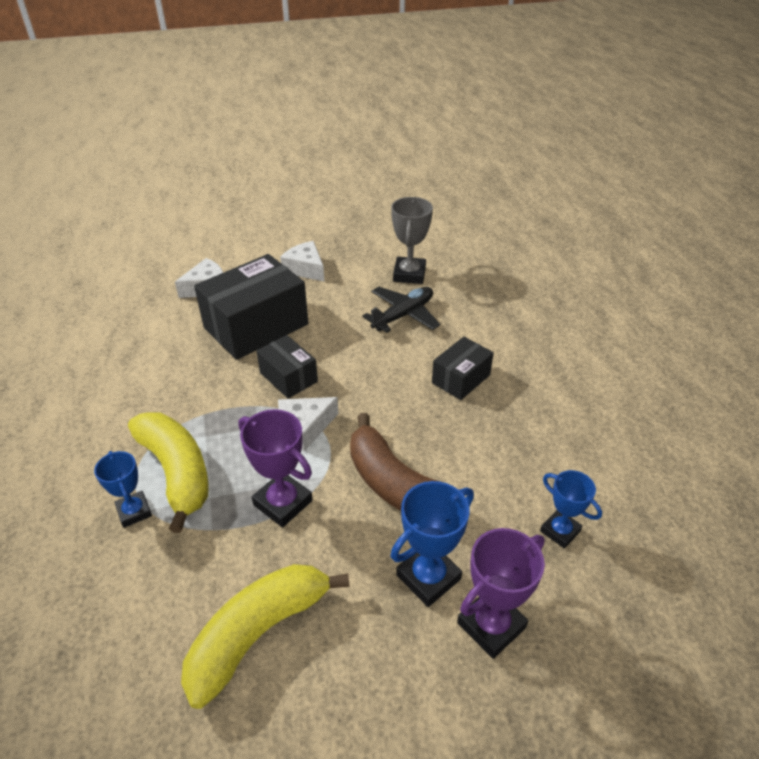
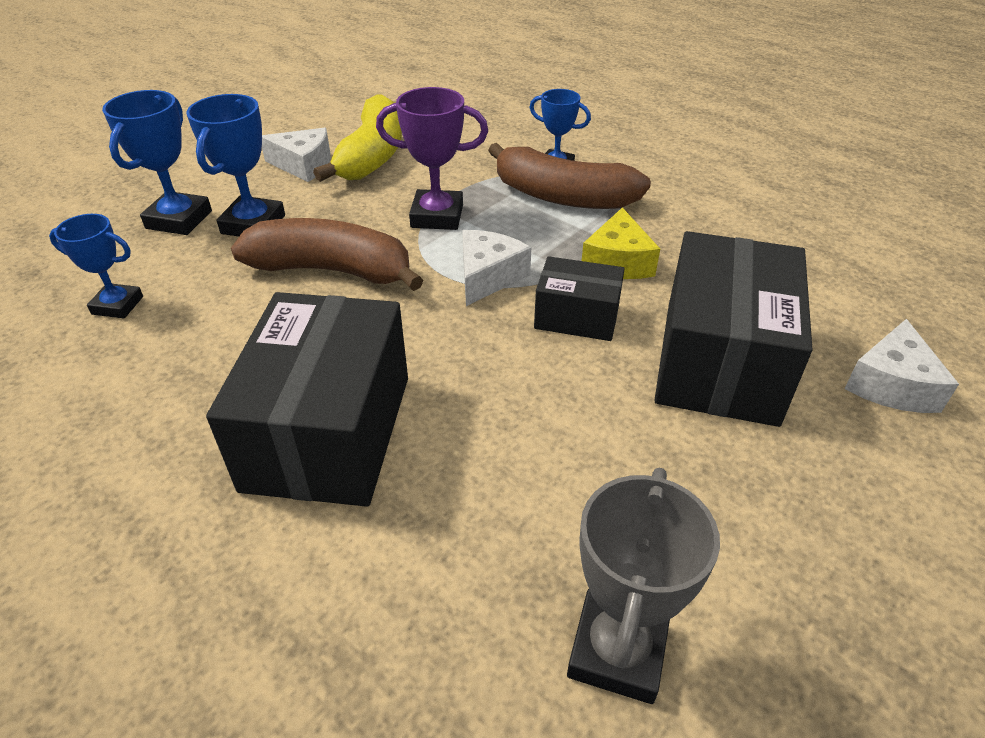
camera: 145 degrees right, 0 degrees up
yellow banana [128,412,209,533] -> brown banana [488,143,651,209]
white cheese [280,241,324,281] -> white cheese moved to [262,128,331,182]
black plane [362,287,440,333] -> none
grey trophy [391,197,433,284] -> grey trophy turned 45 degrees clockwise [567,468,720,704]
black box [432,337,494,400] -> black box [206,292,408,507], size x1.87
purple trophy [457,528,545,659] -> blue trophy [102,90,212,235]
none -> yellow cheese [582,207,660,279]

